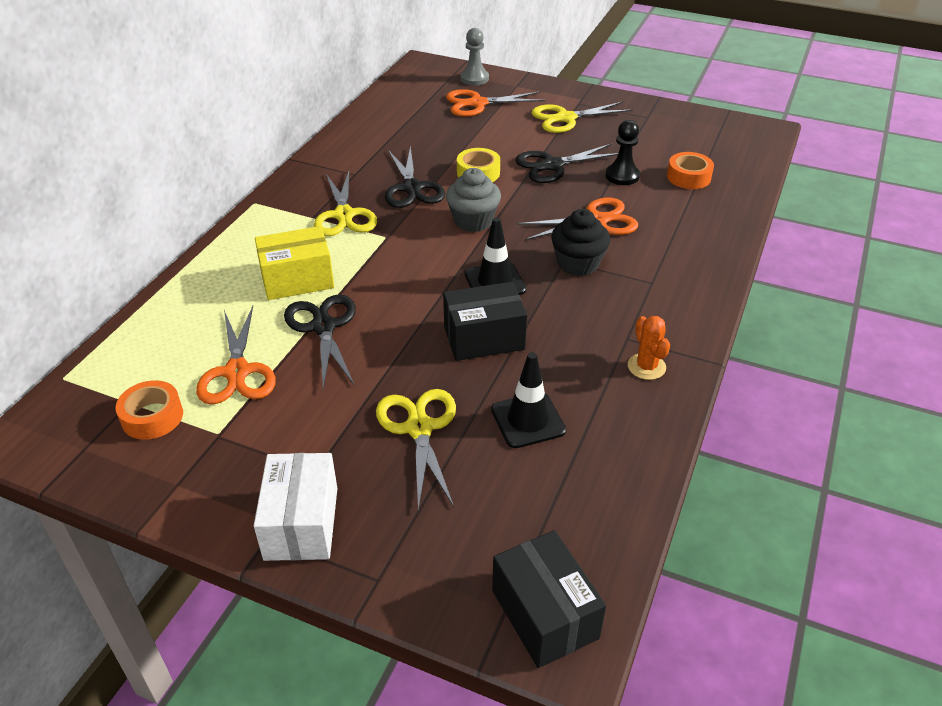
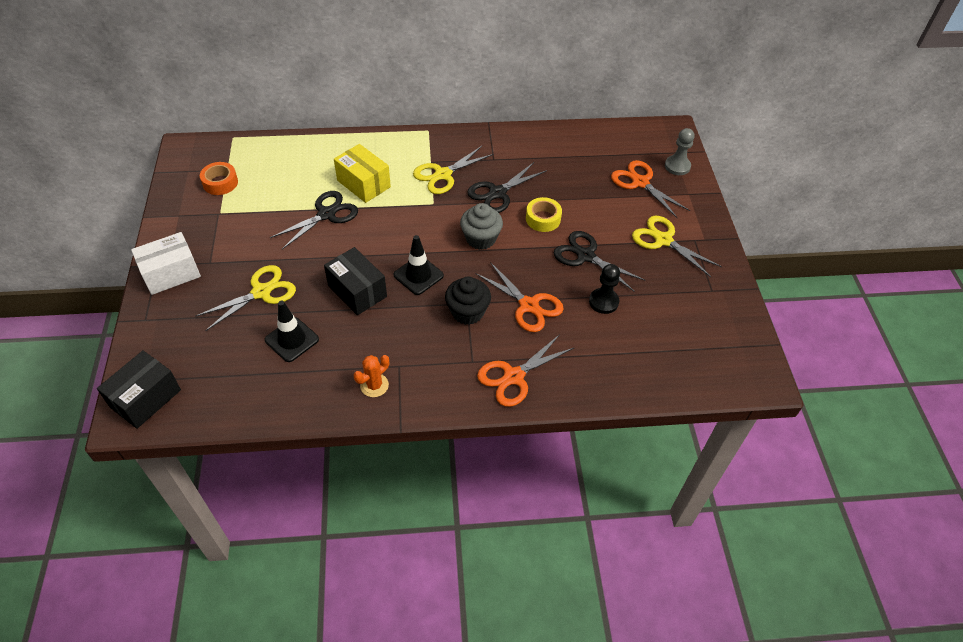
camera: 60 degrees right, 10 degrees up
orange scissors [196,306,276,405] -> orange scissors moved to [477,334,575,407]
orange tape [667,152,714,189] -> none

